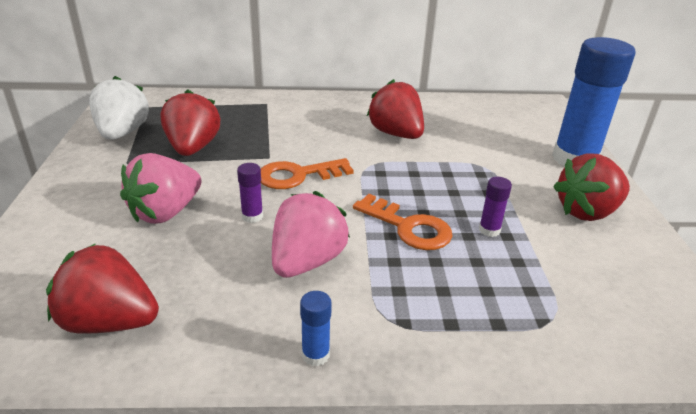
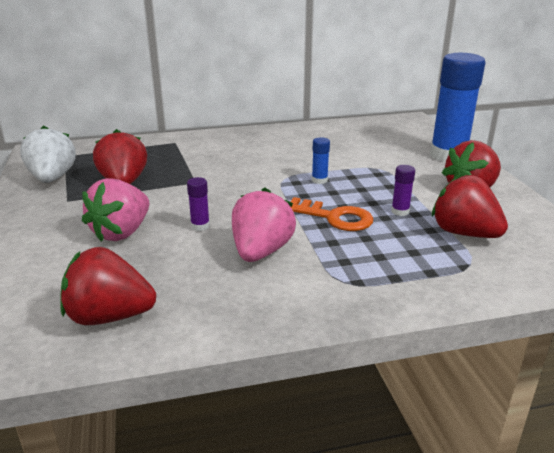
camera: 10 degrees left, 5 degrees down
orange key [261,158,354,189] -> none
blue glue stick [300,291,332,366] -> blue glue stick moved to [312,137,330,184]
red strawberry [367,79,424,139] -> red strawberry moved to [432,173,508,238]

